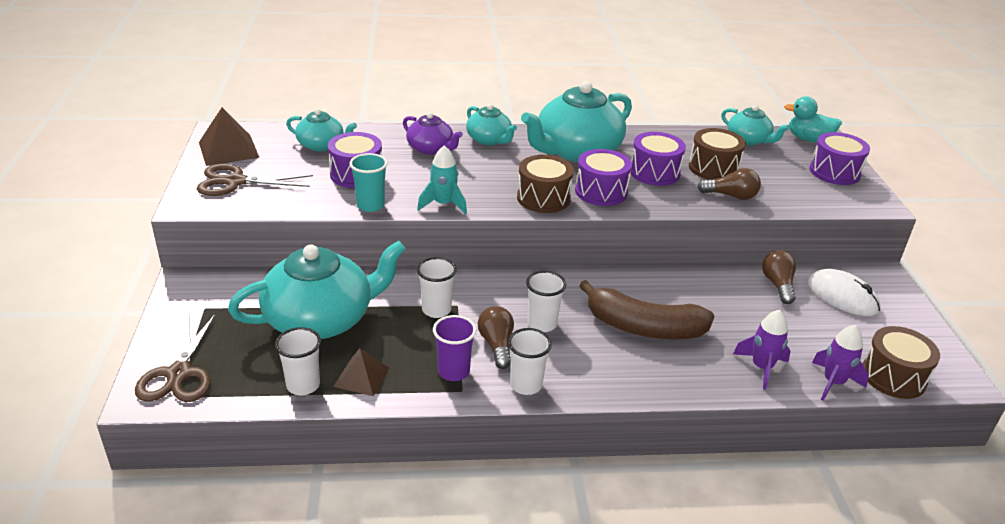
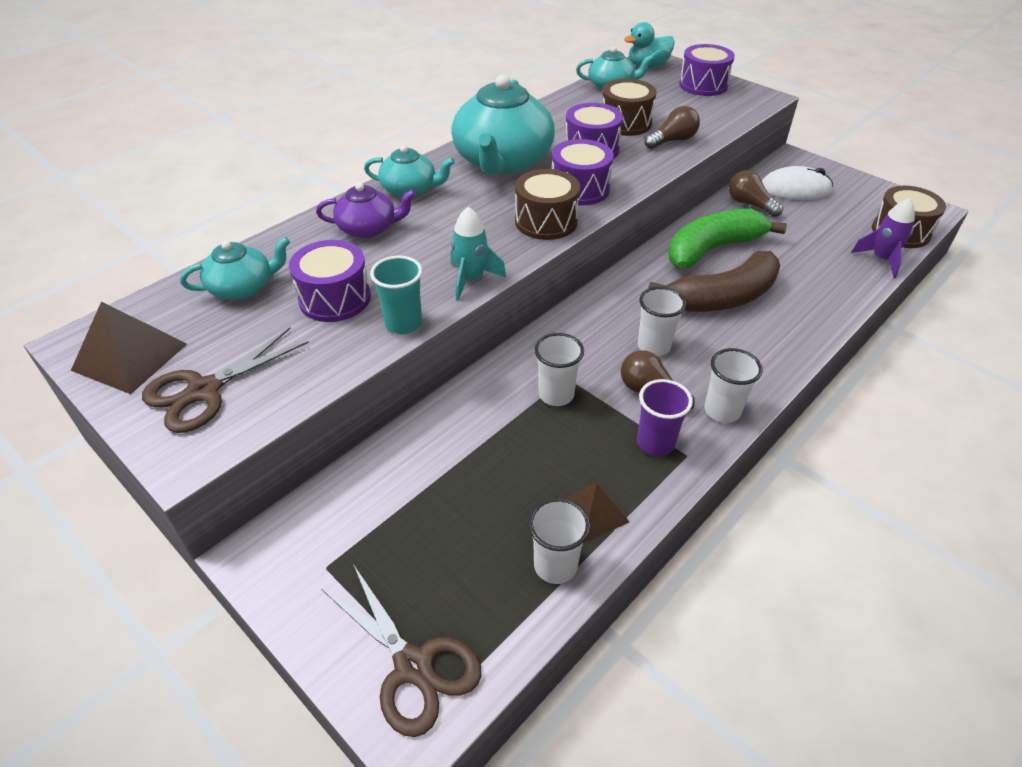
camera: 40 degrees left, 10 degrees up
turquoise teapot [228,241,406,339] -> none
purple rocket [733,310,790,390] -> none
none -> green banana [668,209,787,268]

